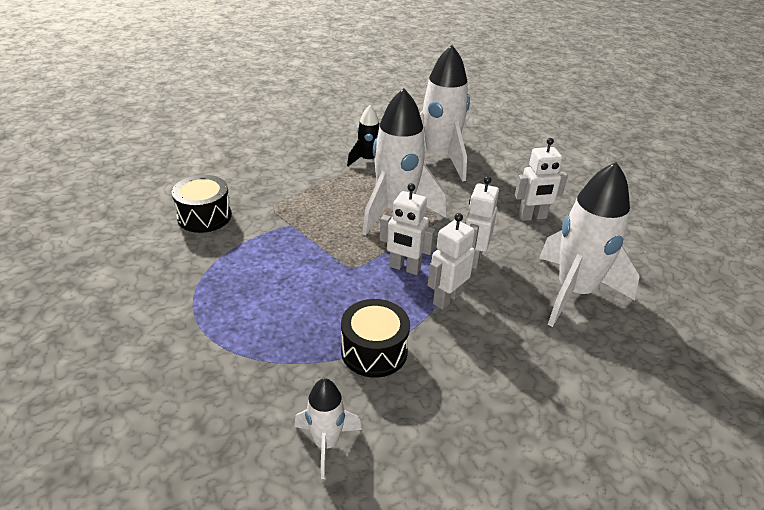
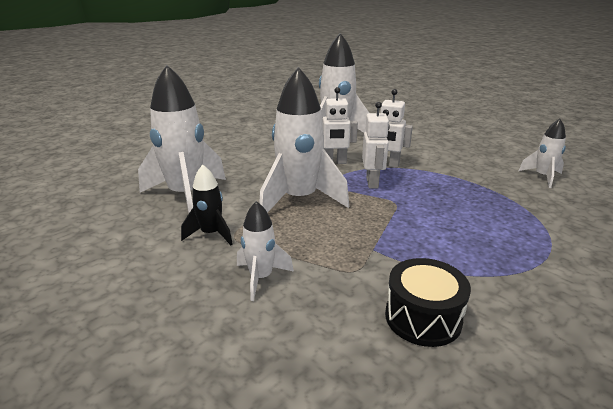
camera: 110 degrees left, 10 degrees down
black drum [341,299,410,378] -> none
white robot [515,138,568,221] -> none
none -> white rocket [237,201,294,301]

